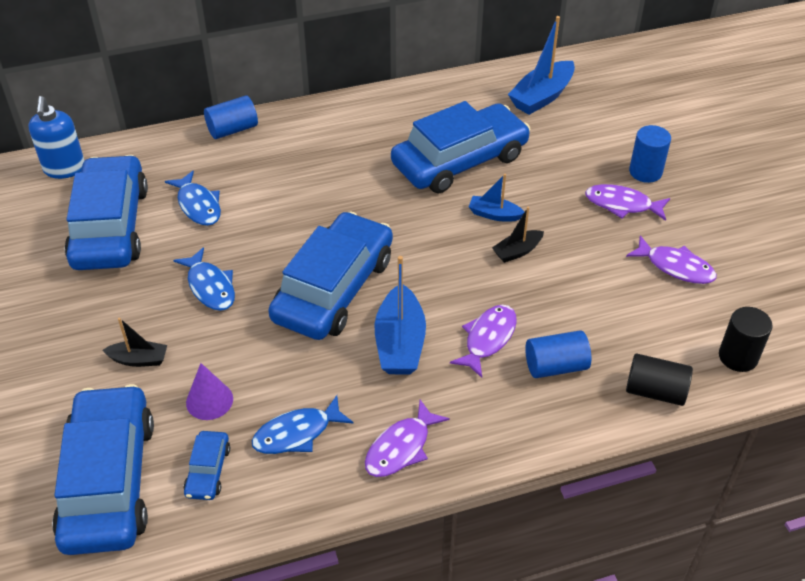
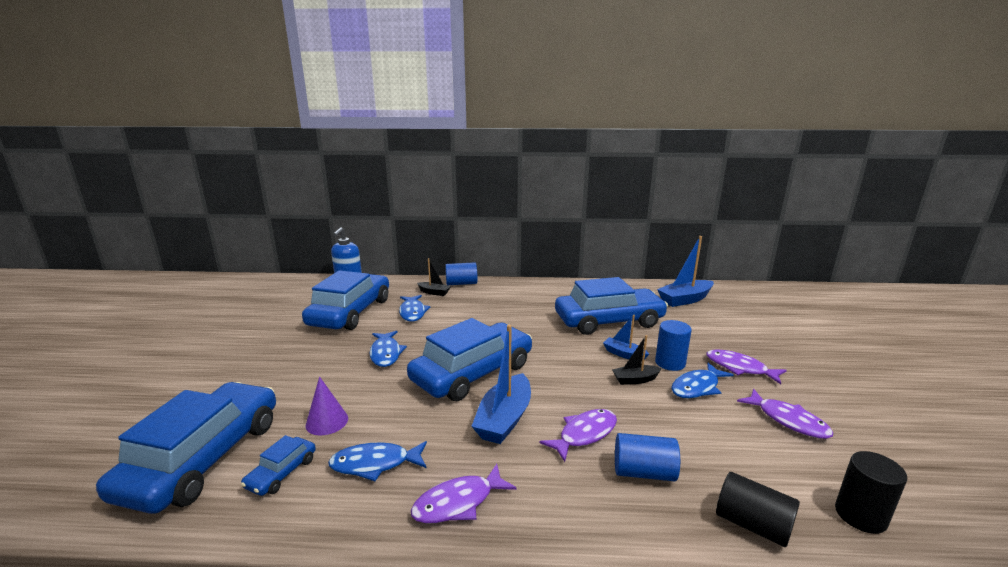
camera: 20 degrees right, 25 degrees down
black boat [103,318,167,367] -> black boat moved to [417,258,451,296]
blue cylinder [629,125,671,183] -> blue cylinder moved to [655,320,692,371]
none -> blue fish [671,363,734,398]

